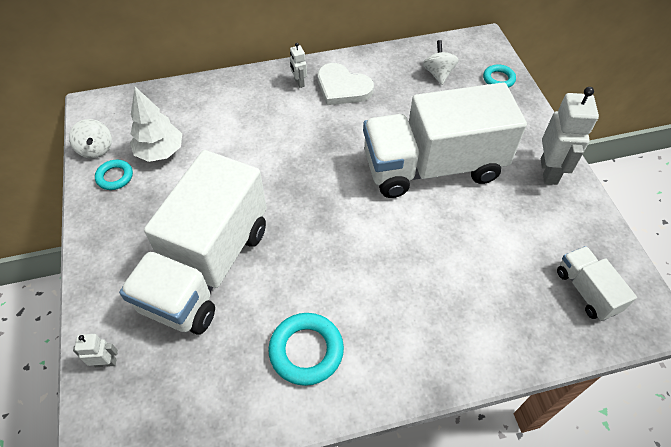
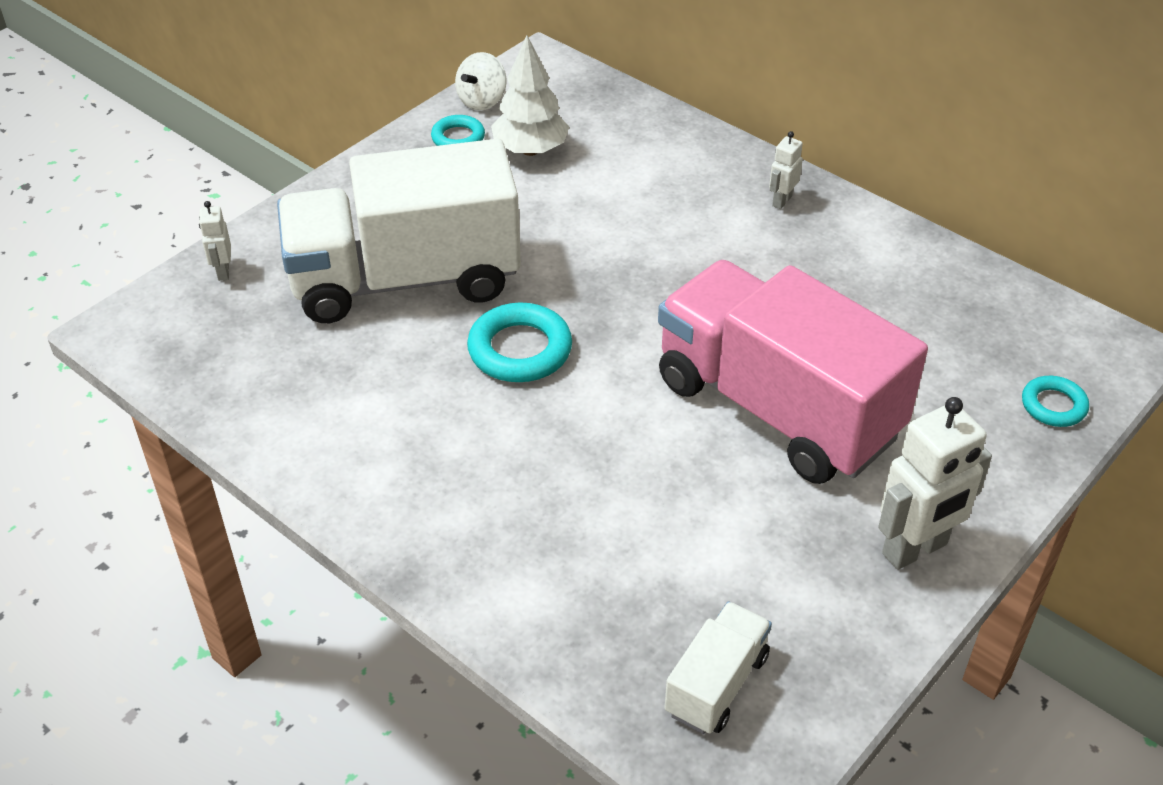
camera: 55 degrees right, 10 degrees down
white robot [73,334,118,367] -> white robot turned 150 degrees counterclockwise [199,201,231,281]
turquoise ring [268,313,344,386] -> turquoise ring moved to [467,303,572,382]
white heart [318,63,374,105] -> none
white truck [363,82,527,198] -> pink truck [658,260,928,484]
white spinning top [423,40,459,85] -> none

